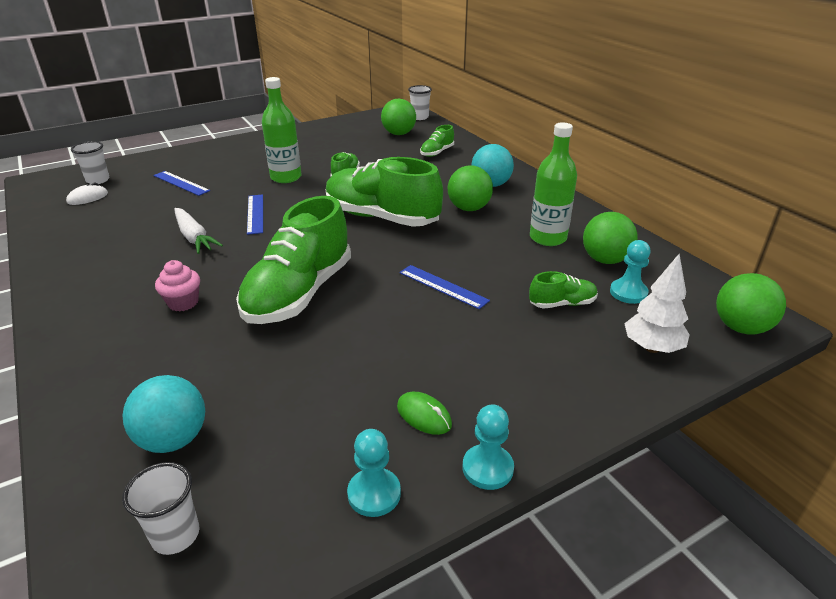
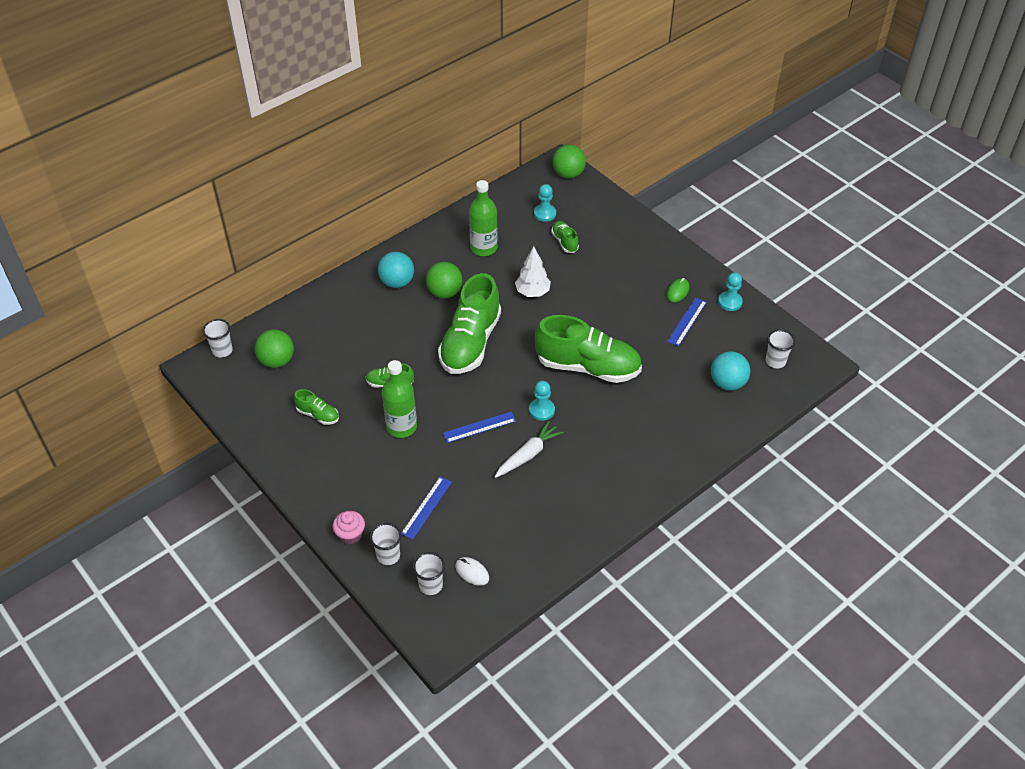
camera: 100 degrees left, 15 degrees up
pink cupcake [155,260,200,312] -> pink cupcake moved to [333,511,365,544]
blue ruler [400,265,490,309] -> blue ruler moved to [667,298,707,346]
green shoe [420,125,454,157] -> green shoe moved to [294,389,339,425]
turquoise pawn [463,404,514,490] -> turquoise pawn moved to [529,381,555,421]
green ball [583,212,638,264] -> none
white tree [624,254,690,353] -> white tree moved to [515,246,551,297]
none -> white cup [370,523,401,565]

